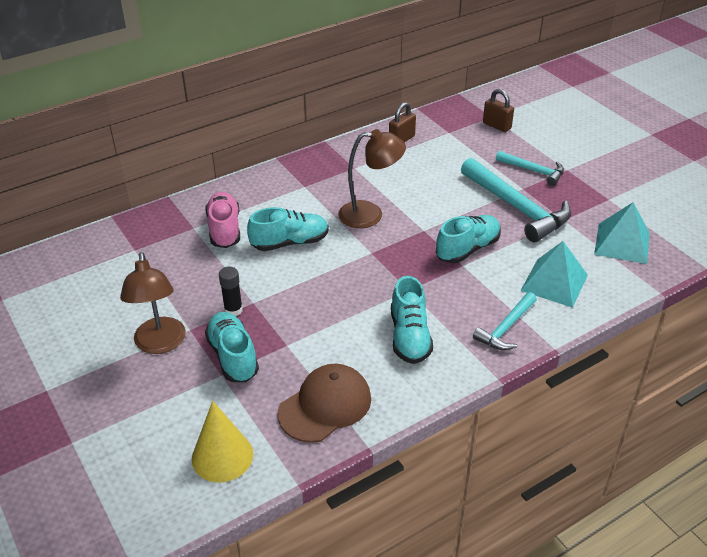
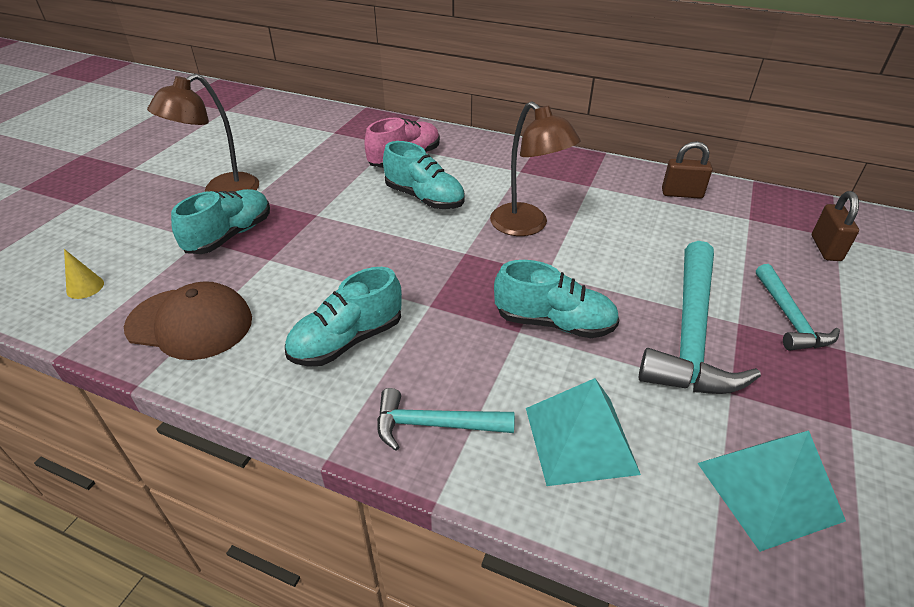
camera: 55 degrees right, 0 degrees up
yellow cone [192,401,253,482] -> yellow cone [64,249,104,299], size x0.50
black glue stick [219,267,243,316] -> none

